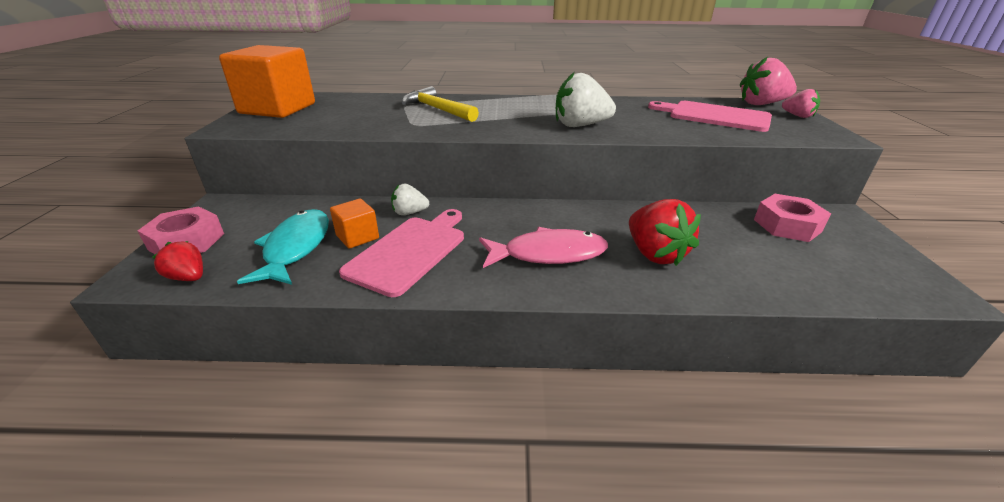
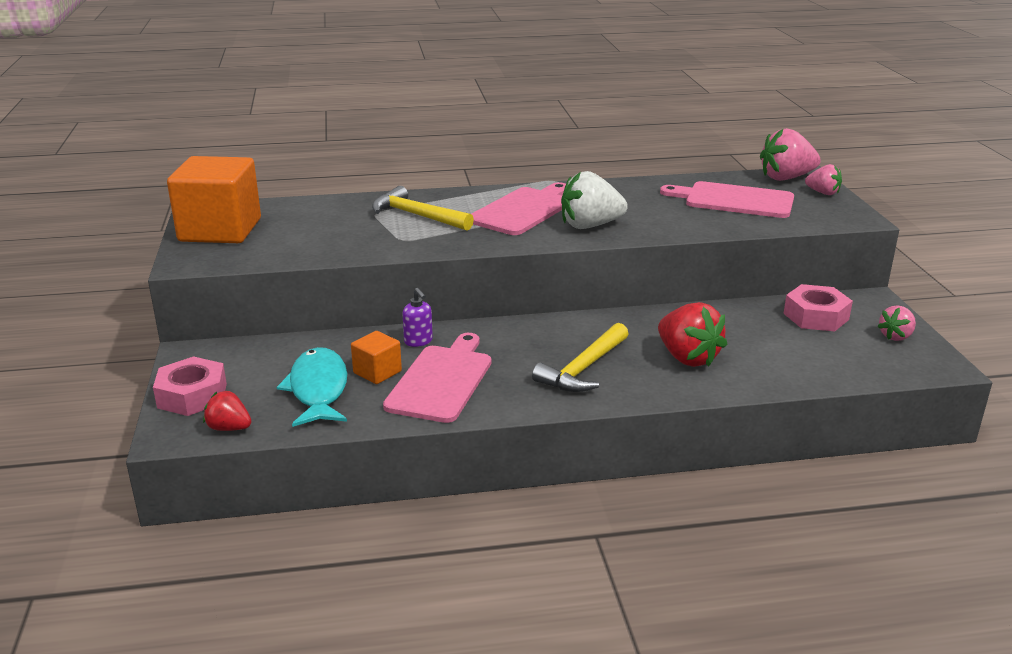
camera: 10 degrees left, 5 degrees down
white strawberry [391,183,429,215] -> purple soap dispenser [402,288,433,347]
pink fish [479,227,608,268] -> yellow hammer [532,323,629,392]
none -> pink cutting board [471,182,566,235]
none -> pink strawberry [877,305,916,341]

